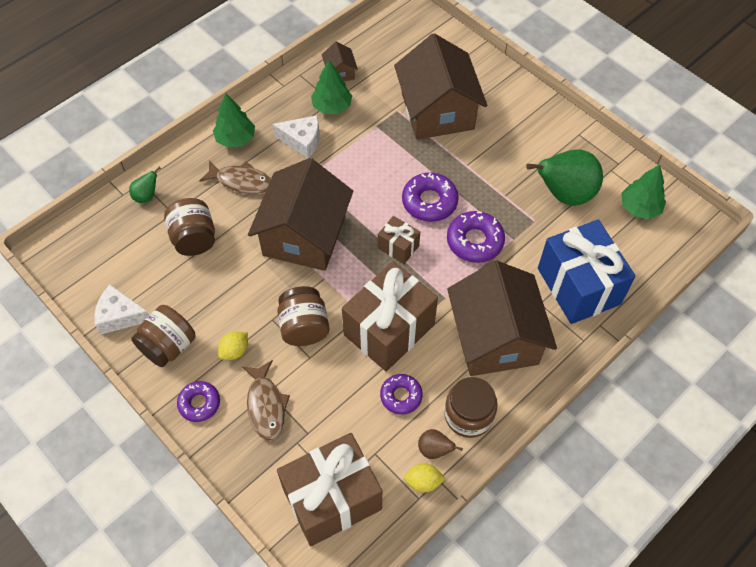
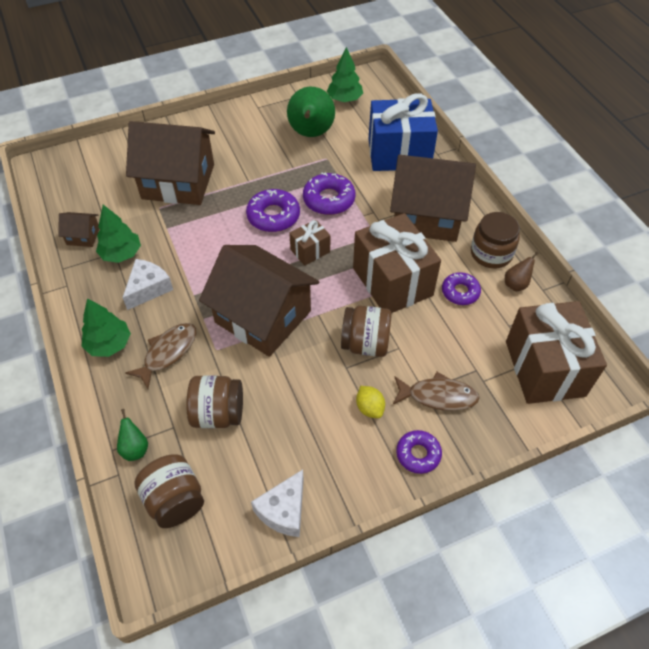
camera: 70 degrees left, 5 degrees down
brown jar [131,305,195,367] -> brown jar moved to [134,454,204,528]
yellow lemon [404,463,446,493] -> none

